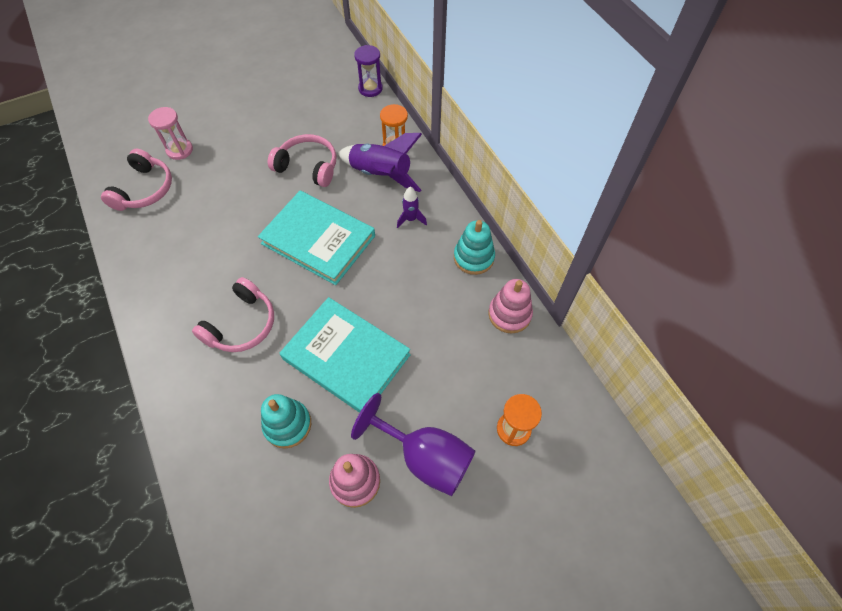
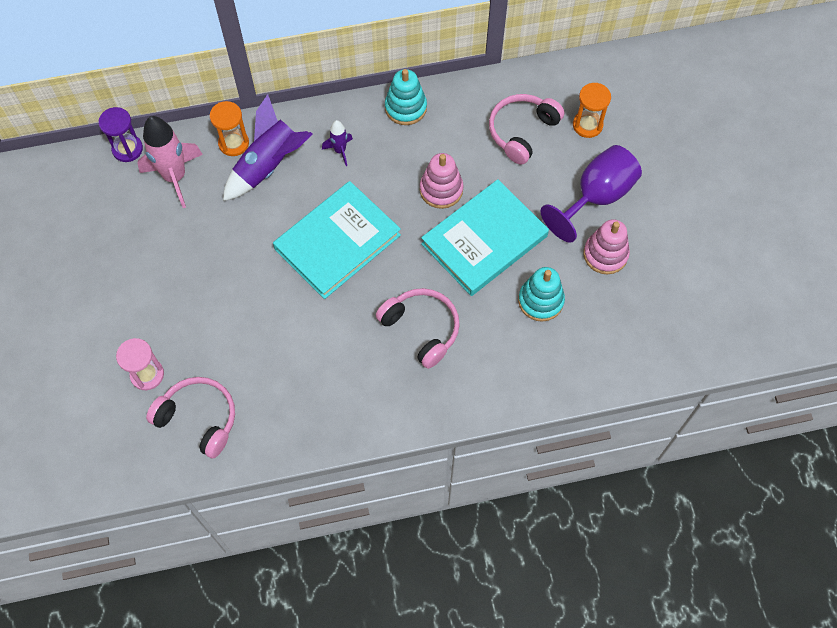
camera: 75 degrees left, 5 degrees up
pink headphones [268,134,337,187] -> pink headphones moved to [489,94,564,165]
pink stacking toy [488,279,533,333] -> pink stacking toy moved to [420,153,464,209]
none -> pink rocket [137,116,203,208]

